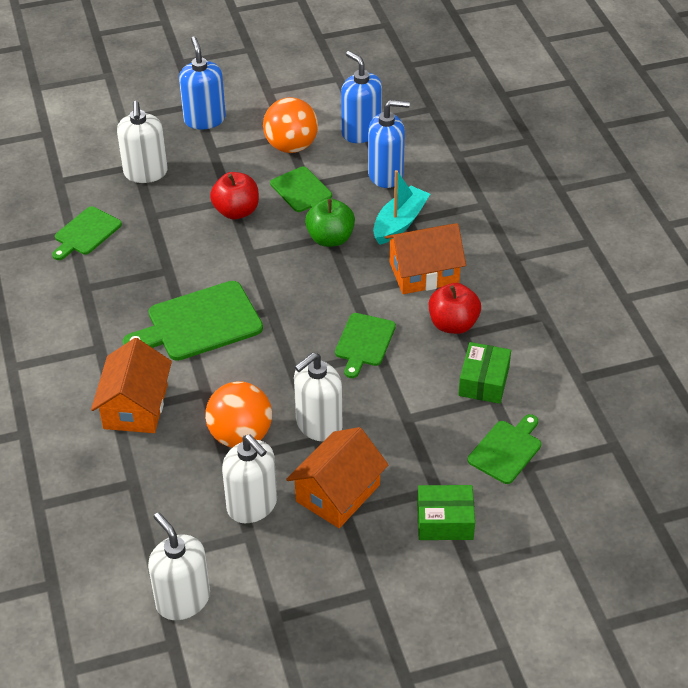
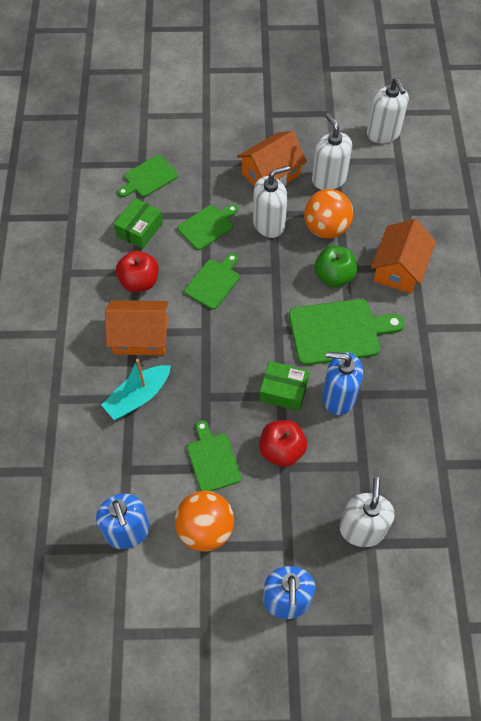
camera: 165 degrees left, 15 degrees up
green cutting board [52,206,122,260] -> green cutting board moved to [177,204,238,250]
green apple [305,198,355,247] -> green apple moved to [314,246,357,287]
blue soap dispenser [368,100,410,188] -> blue soap dispenser moved to [322,352,363,415]
green box [417,485,475,540] -> green box moved to [259,361,310,411]

